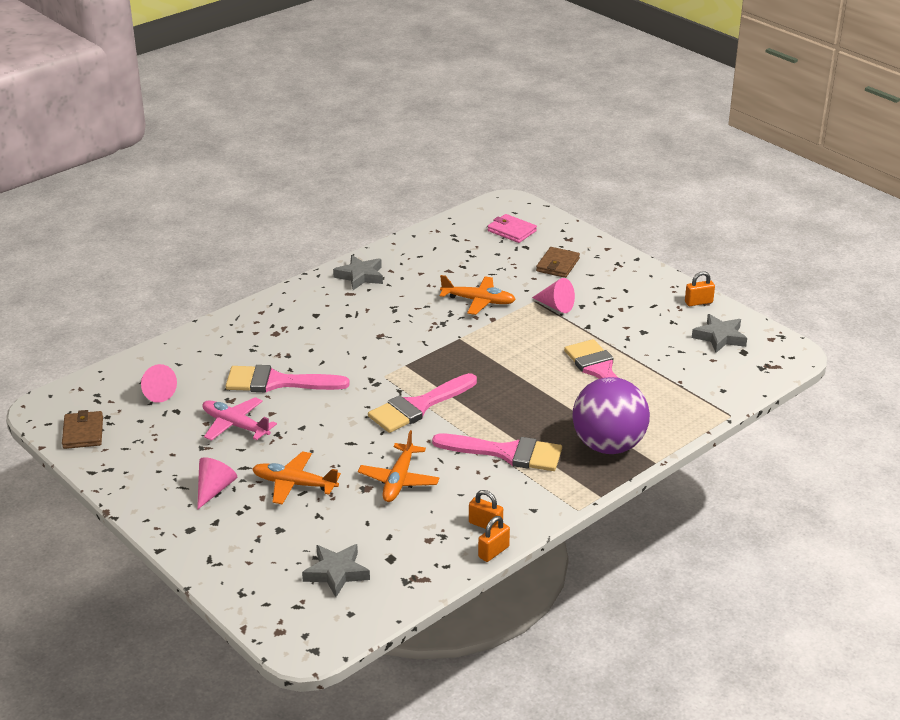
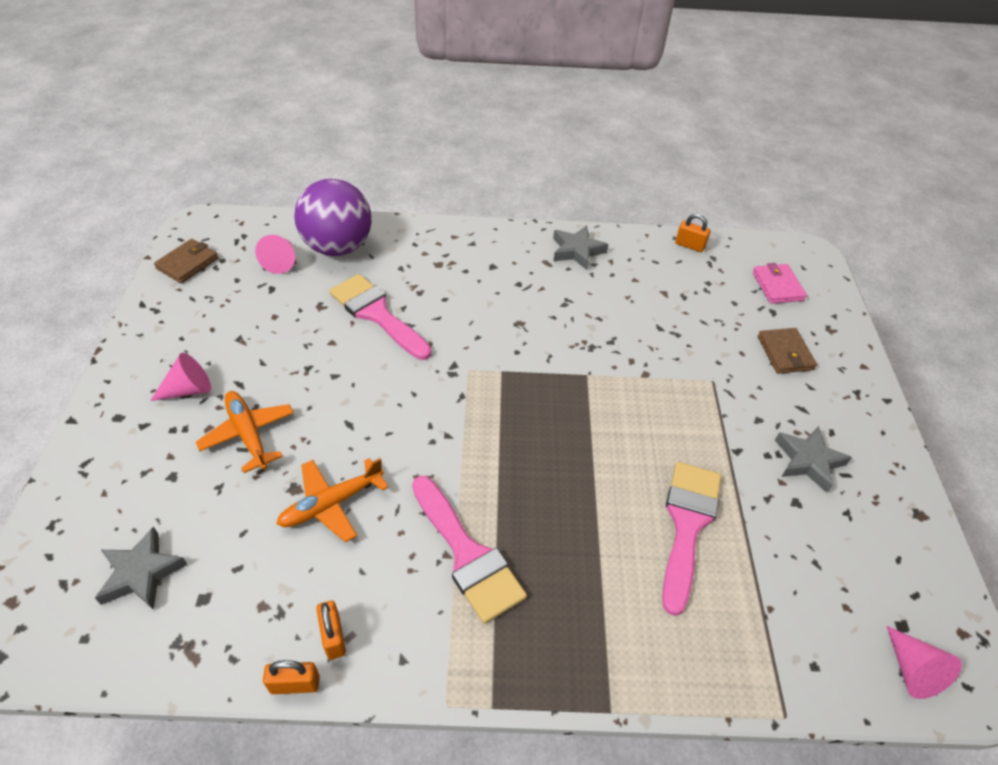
camera: 40 degrees right, 15 degrees up
pink plane [202,397,277,441] -> none
pink brush [368,373,477,433] -> none
orange plane [440,275,516,315] -> none
pink cone [532,278,575,313] -> pink cone moved to [887,626,962,699]
brown wallet [536,247,580,278] -> brown wallet turned 75 degrees counterclockwise [758,328,817,374]
purple ball [572,377,650,454] -> purple ball moved to [294,179,372,256]
orange padlock [685,271,715,306] -> orange padlock moved to [675,214,710,252]
grey star [692,314,747,353] -> grey star moved to [775,426,852,493]

